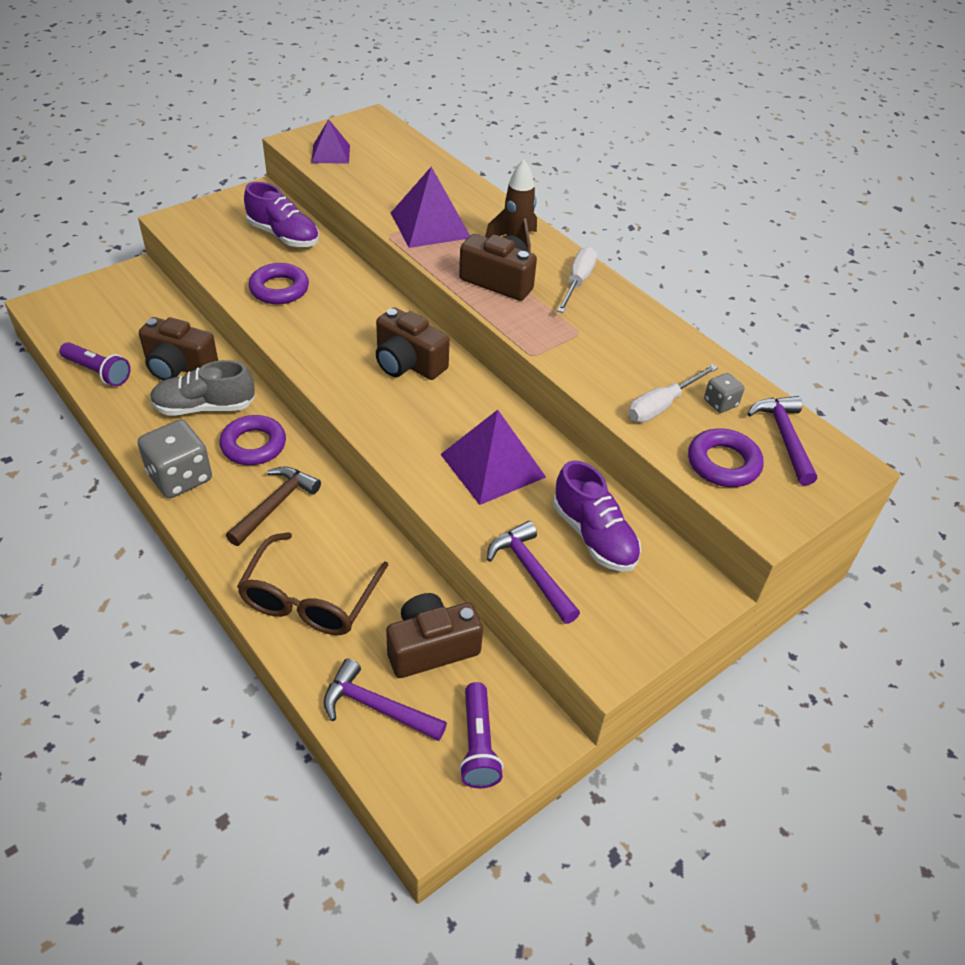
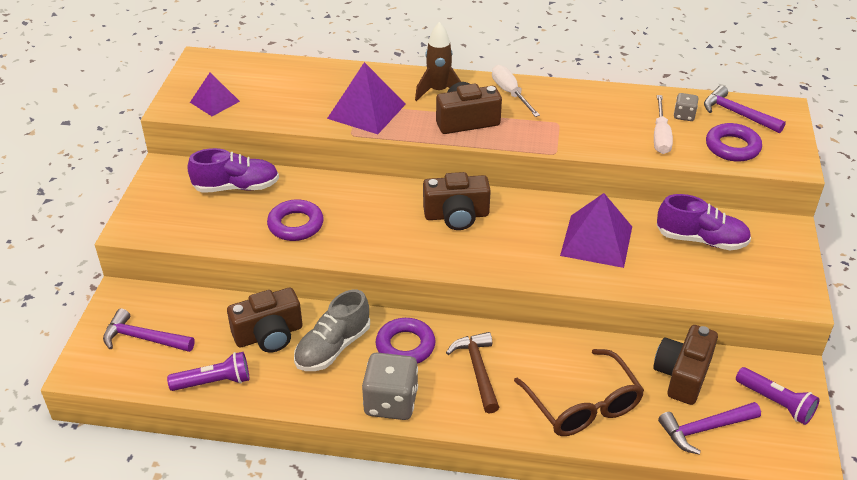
camera: 40 degrees left, 5 degrees down
purple hammer [487,521,580,624] -> purple hammer moved to [103,309,195,352]

